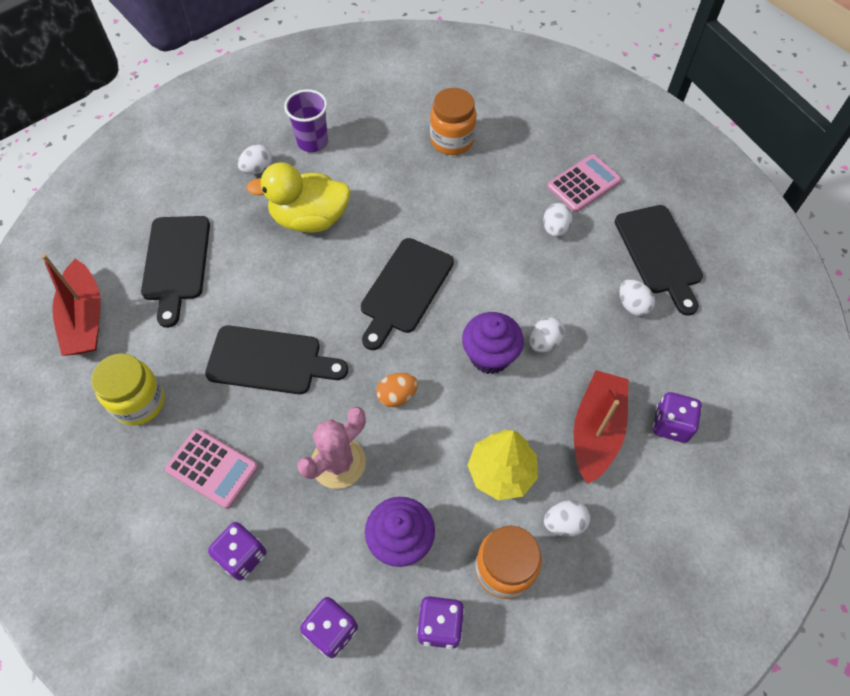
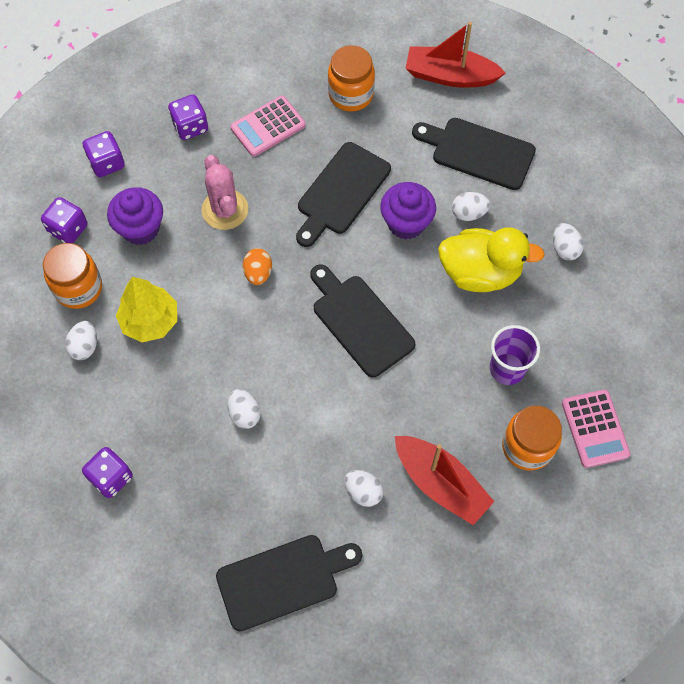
camera: 115 degrees right, 5 degrees up
yellow jar [91,353,165,425] -> orange jar [328,45,375,112]
yellow duck [246,162,351,233] -> yellow duck turned 75 degrees clockwise [438,227,545,292]
purple cup [284,89,328,152] -> purple cup moved to [490,325,540,385]
purple cupcake [462,312,524,374] -> purple cupcake moved to [380,182,436,240]
pink calculator [547,154,622,212] -> pink calculator moved to [562,389,630,468]
red boat [574,370,628,484] -> red boat moved to [395,436,495,525]
black cutting board [615,205,703,316] -> black cutting board turned 150 degrees clockwise [216,535,362,631]
white egg [619,279,655,316] -> white egg moved to [452,192,490,221]

